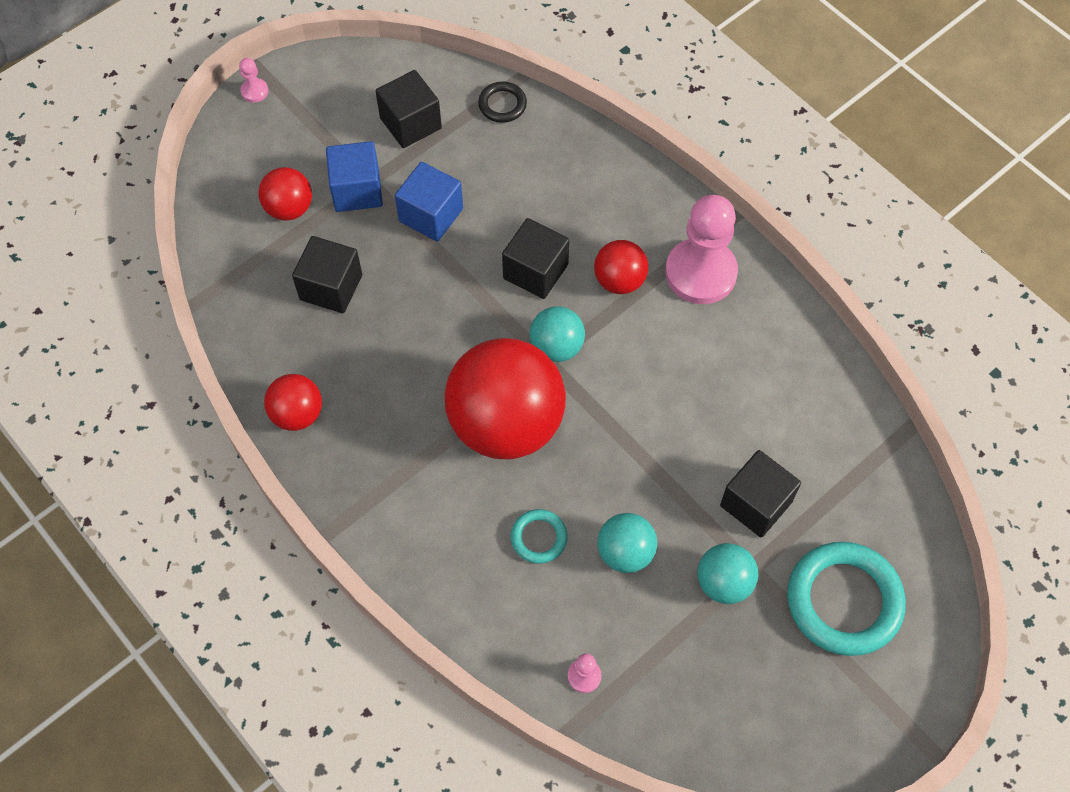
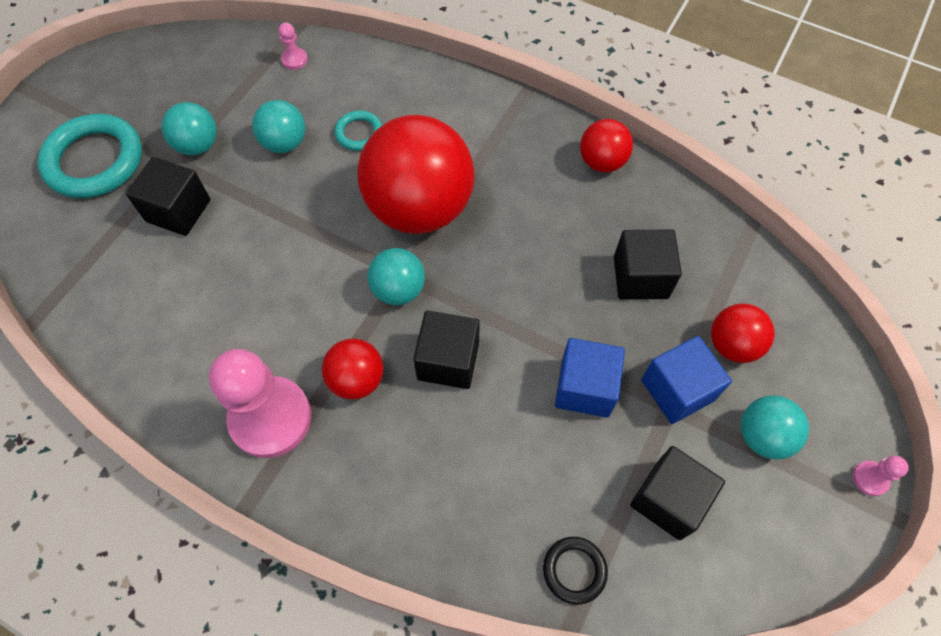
camera: 160 degrees right, 0 degrees up
none -> turquoise ball [741,395,809,459]

